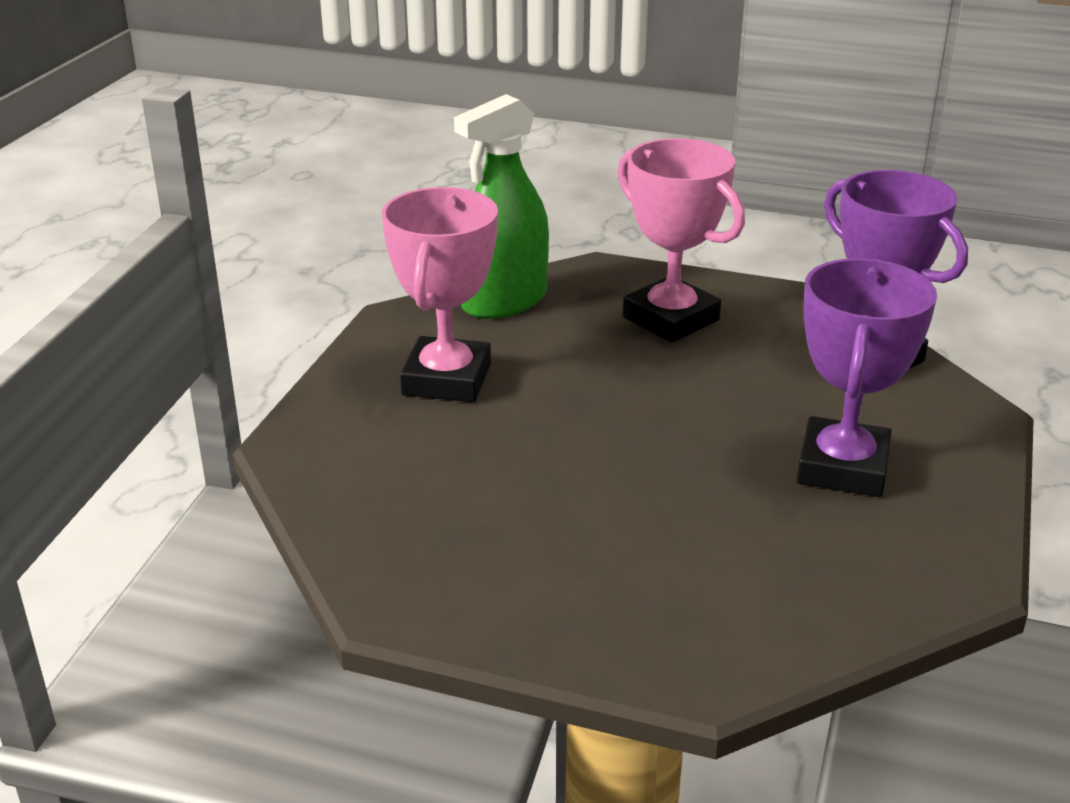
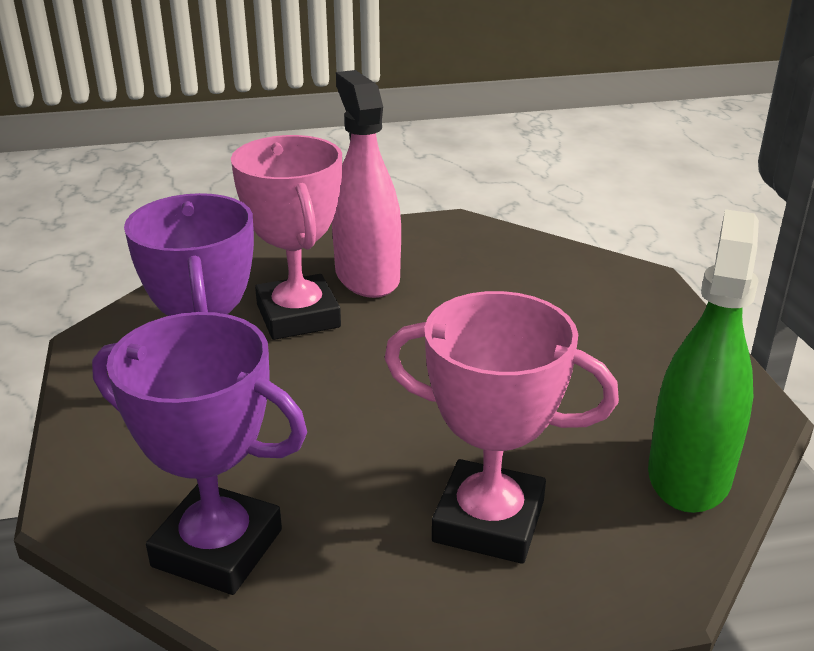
camera: 150 degrees right, 0 degrees up
pink trophy [382,187,498,402] -> pink trophy moved to [231,135,342,340]
none -> pink spray bottle [332,70,401,298]

